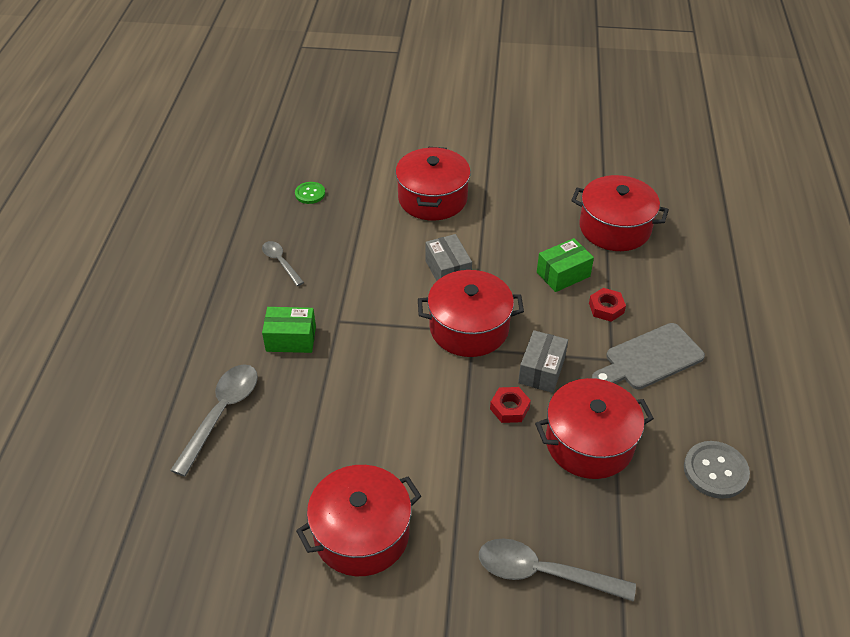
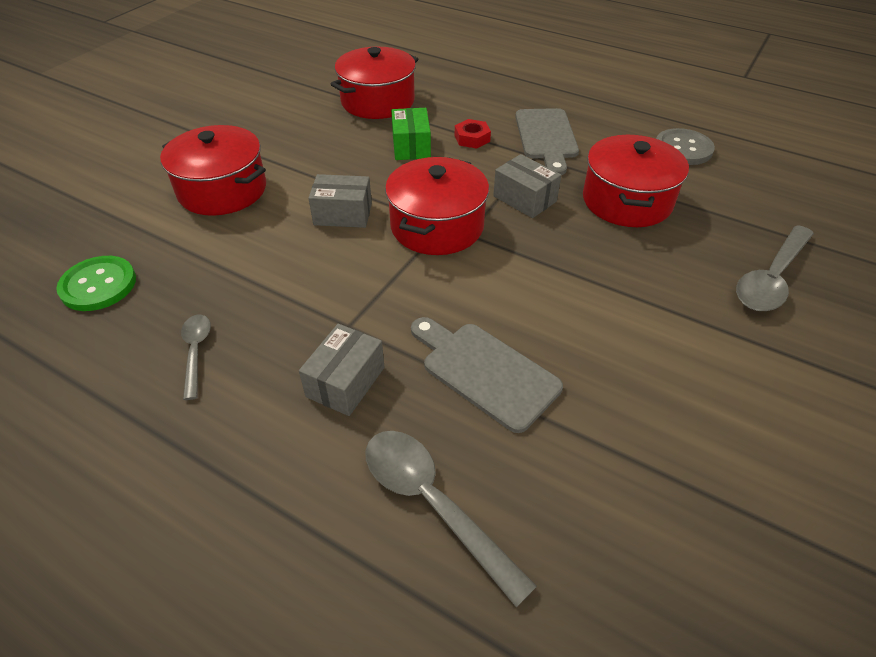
camera: 65 degrees left, 0 degrees up
grey spoon [262,241,304,286] -> grey spoon turned 90 degrees clockwise [181,315,211,400]
green box [262,307,316,353] -> grey box [299,324,385,416]
green button [295,182,325,204] -> green button [56,256,136,311], size x1.60
red pot [296,465,421,576] -> none
red nut [490,387,531,423] -> none
none -> grey cutting board [411,317,563,433]

